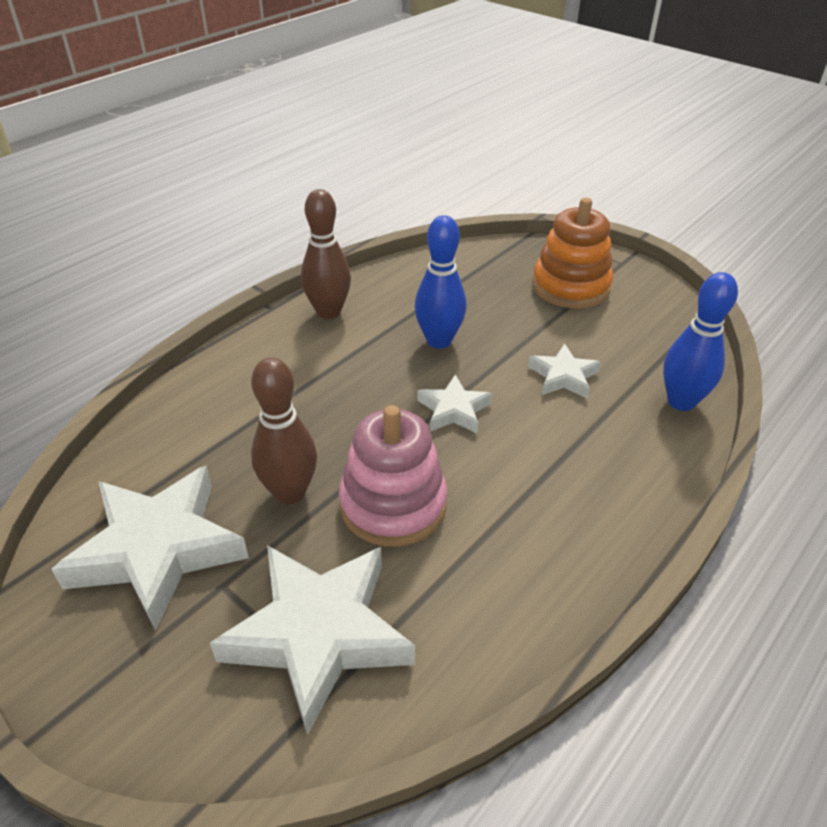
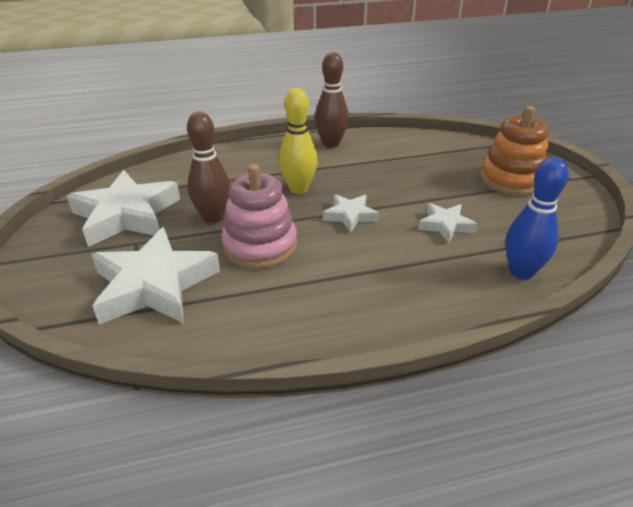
camera: 35 degrees right, 5 degrees down
blue bowling pin [415,215,467,349] -> none
none -> yellow bowling pin [279,88,318,194]

